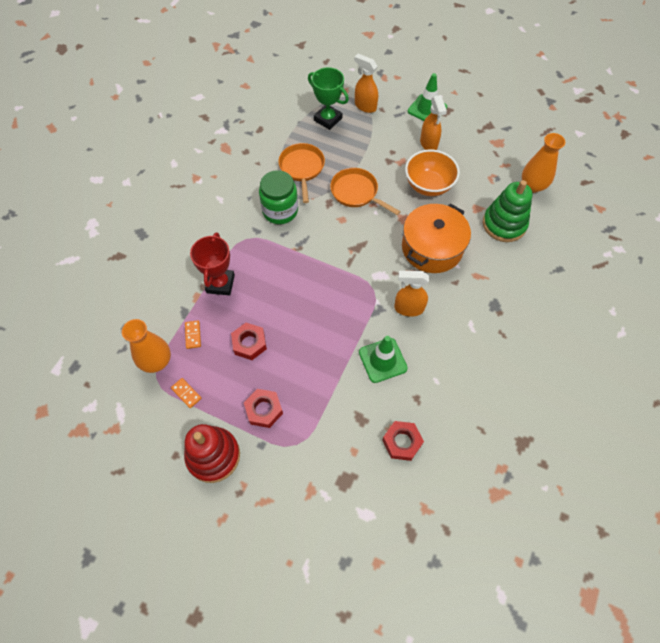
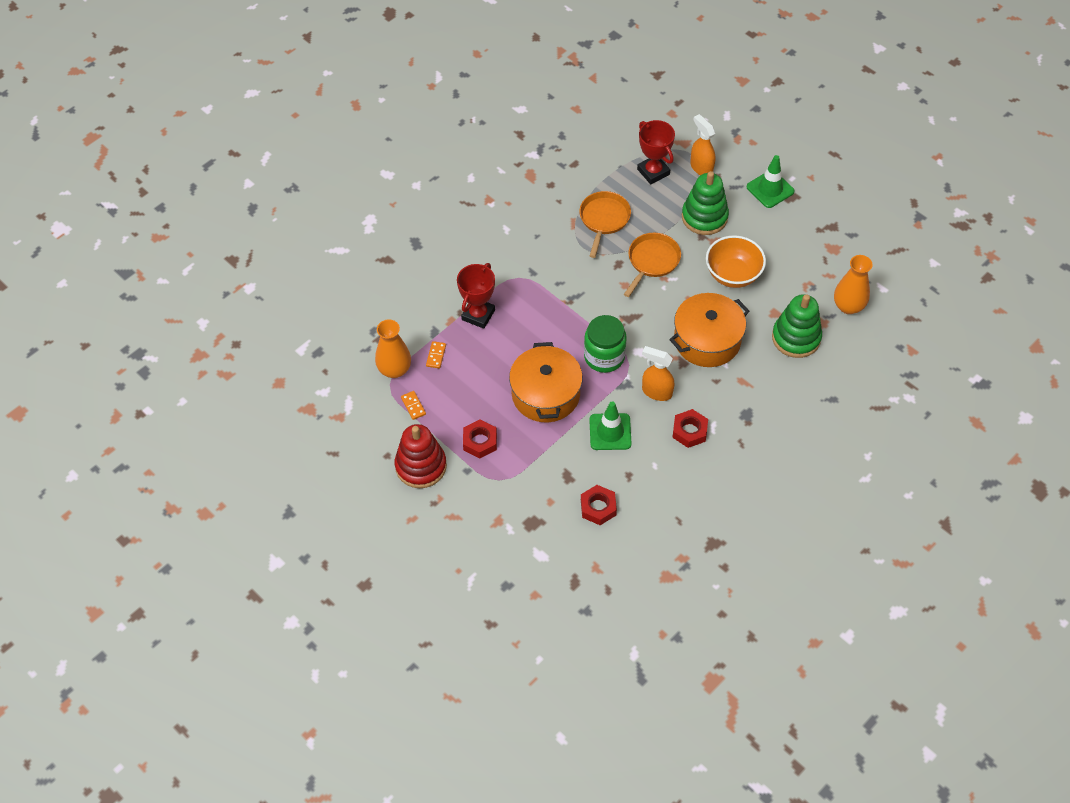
camera: 20 degrees right, 5 degrees down
red nut [231,323,267,360] -> red nut moved to [672,409,708,448]
green jar [259,170,298,224] -> green jar moved to [584,315,627,373]
green trophy [308,67,349,130] -> red trophy [637,120,675,184]
orange pan [330,168,401,215] -> orange pan turned 60 degrees clockwise [624,233,681,297]
orange spray bottle [420,95,447,150] -> none
none -> orange pot [509,342,583,422]
none -> green stacking toy [682,171,729,235]

